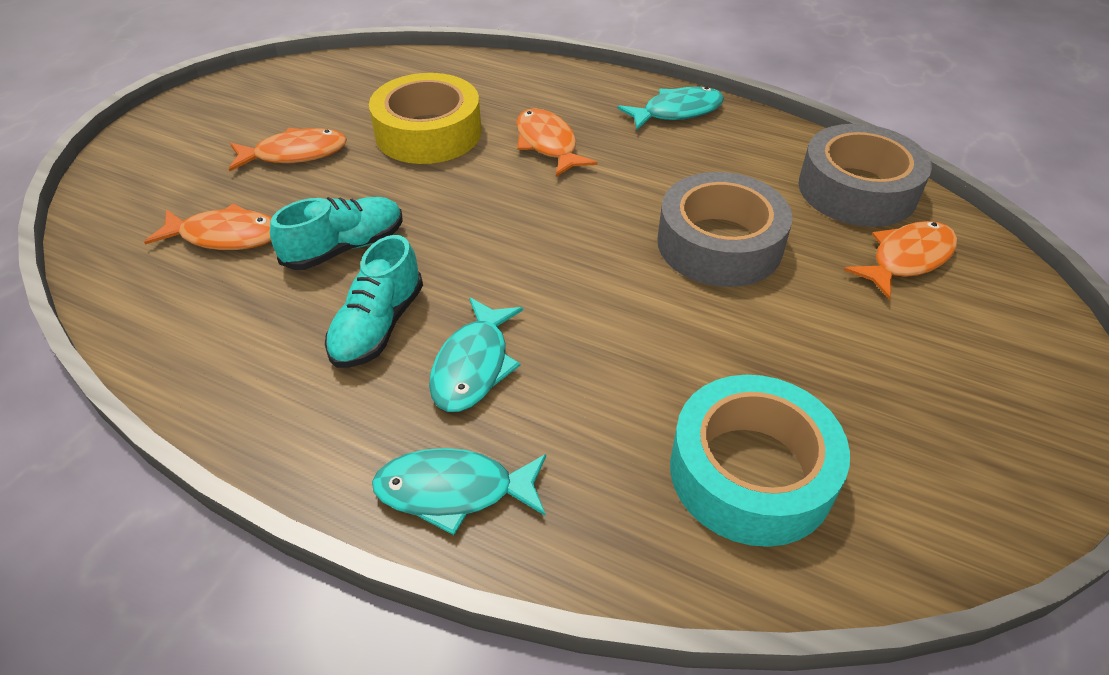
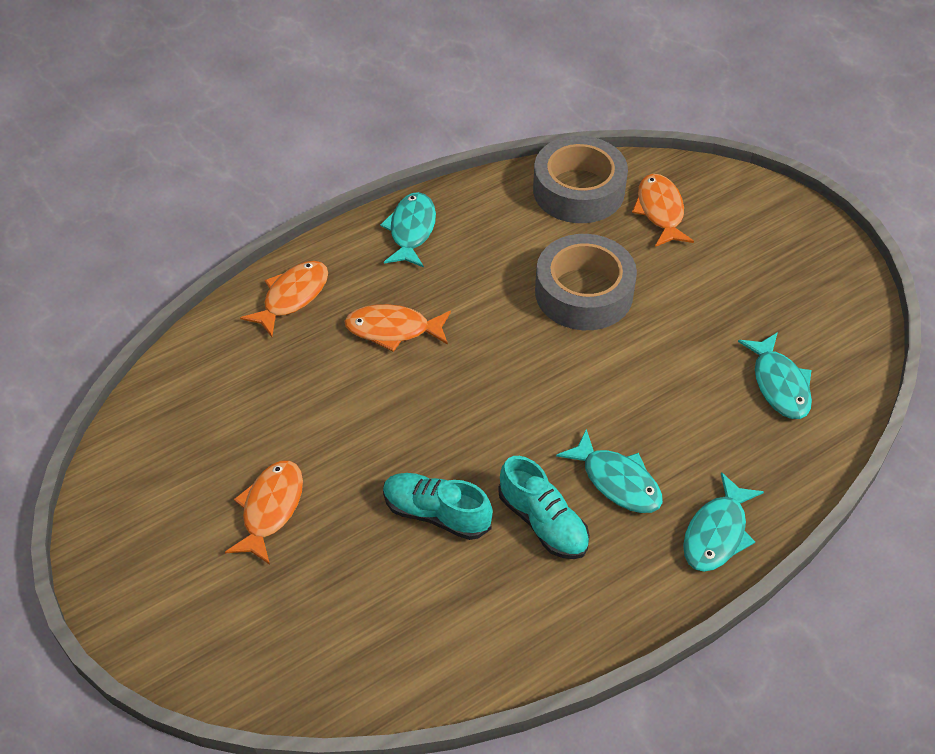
camera: 60 degrees left, 5 degrees up
orange fish [144,203,271,250] -> orange fish moved to [240,261,328,337]
turquoise shoe [270,197,403,270] -> turquoise shoe turned 60 degrees counterclockwise [383,473,493,540]
yellow tape [369,73,481,164] -> none
turquoise tape [670,375,850,547] -> turquoise fish [738,332,812,419]

